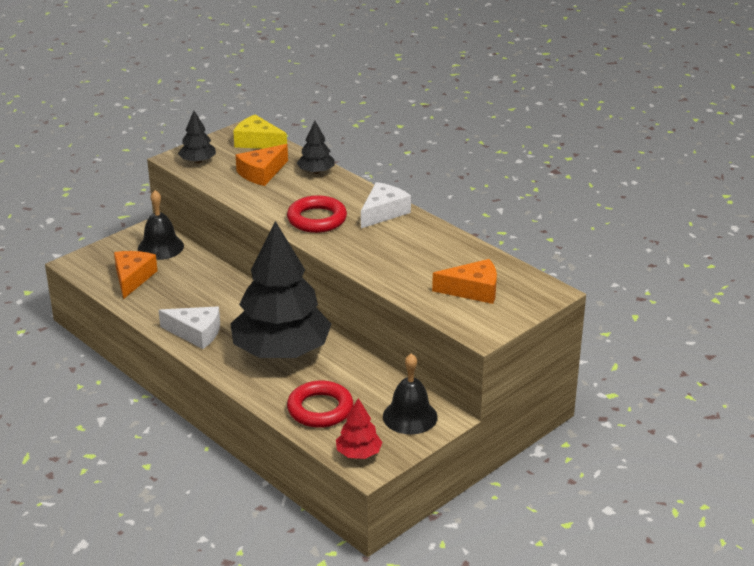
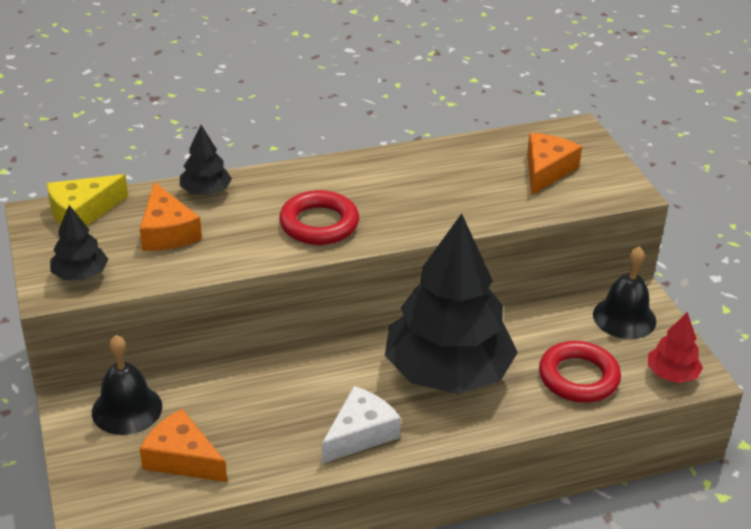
camera: 65 degrees left, 5 degrees up
white cheese [361,182,411,228] -> none

